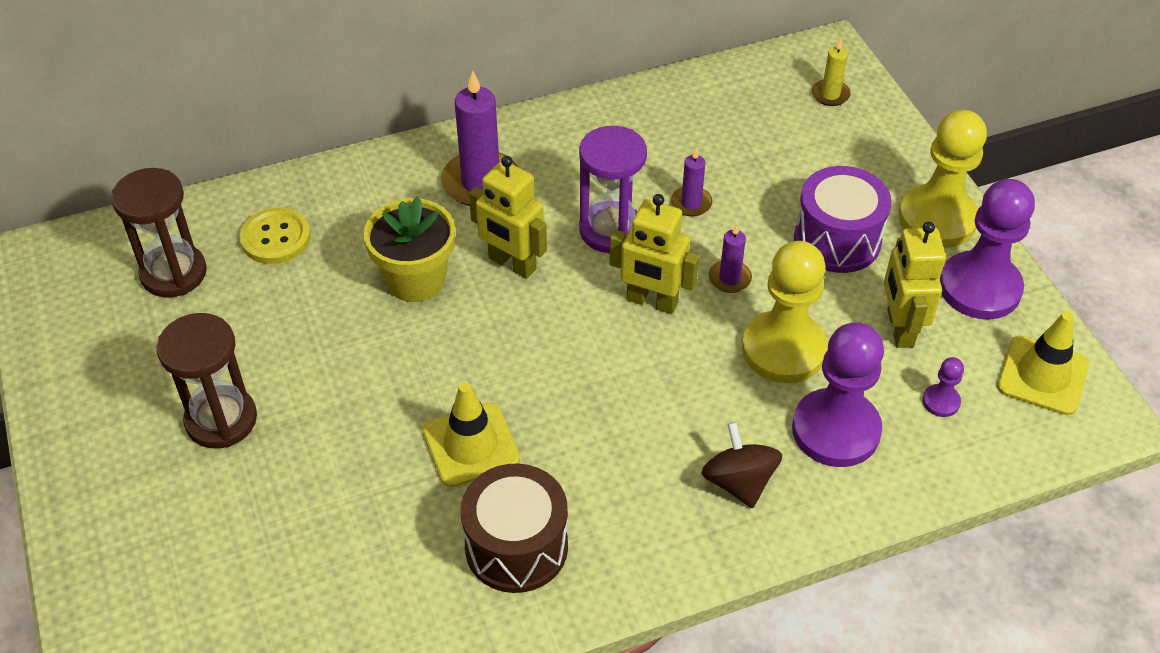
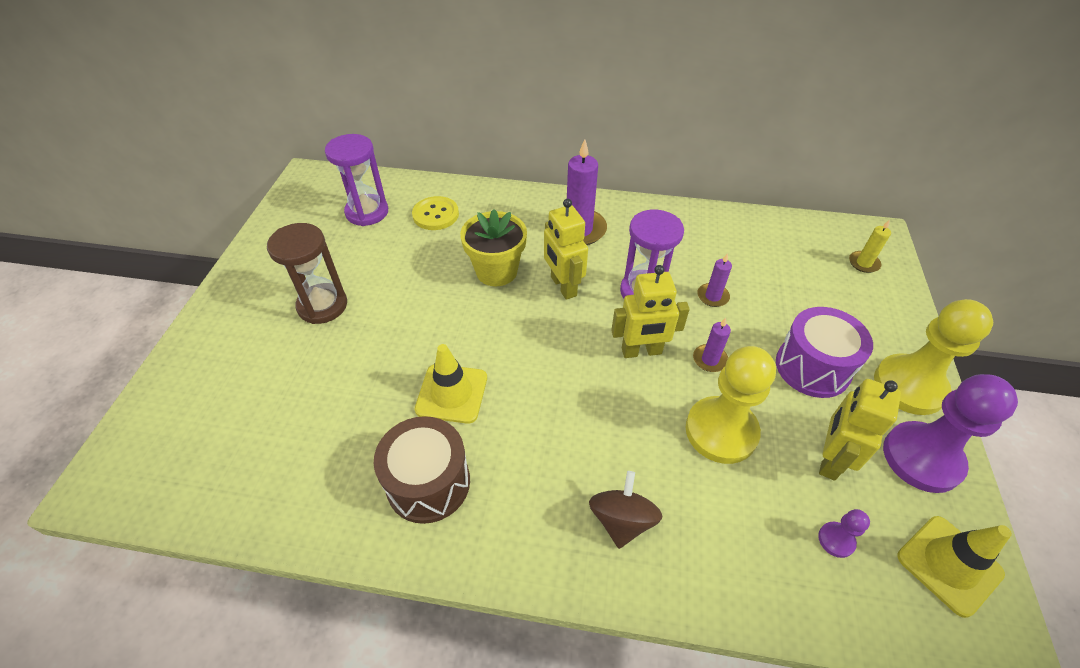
camera: 30 degrees right, 0 degrees up
brown hourglass [111,168,207,297] -> purple hourglass [325,134,388,226]
yellow robot [609,194,699,314] -> yellow robot turned 60 degrees counterclockwise [611,265,690,358]
purple pawn [792,322,884,467] -> none

